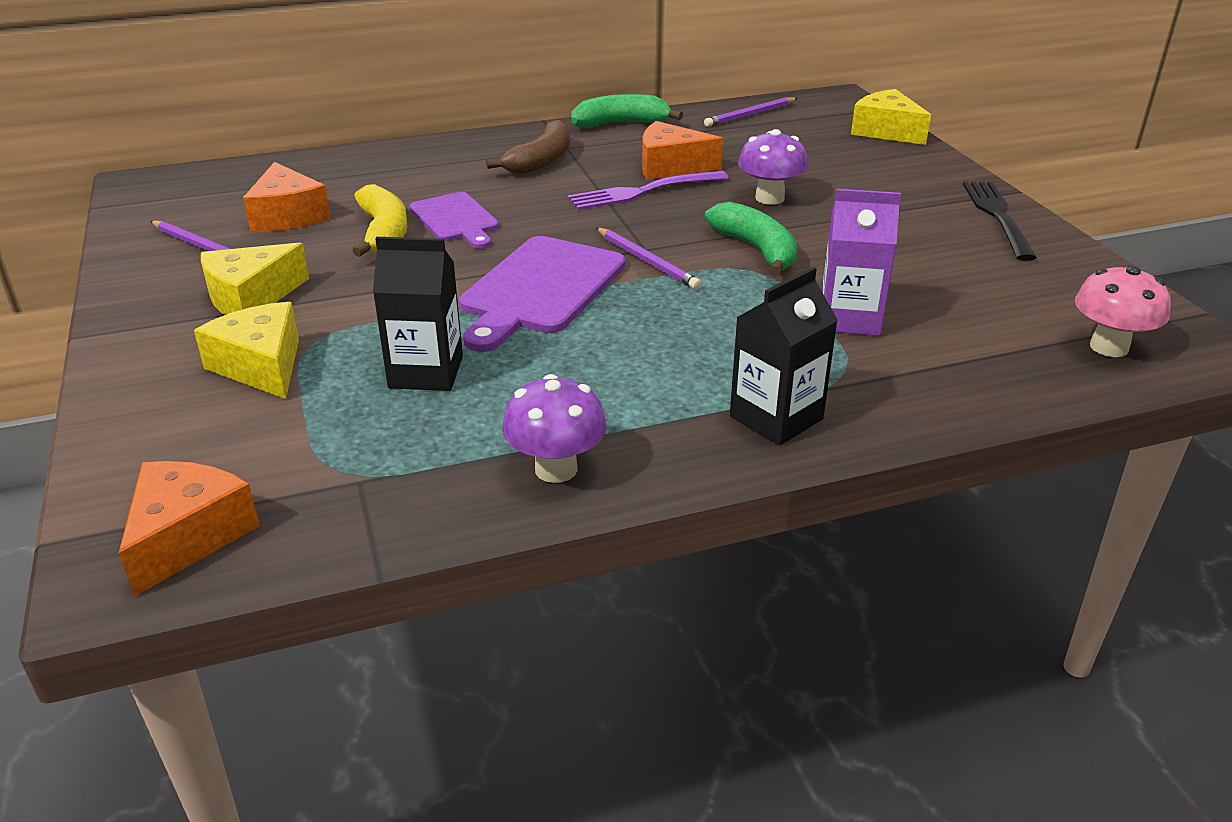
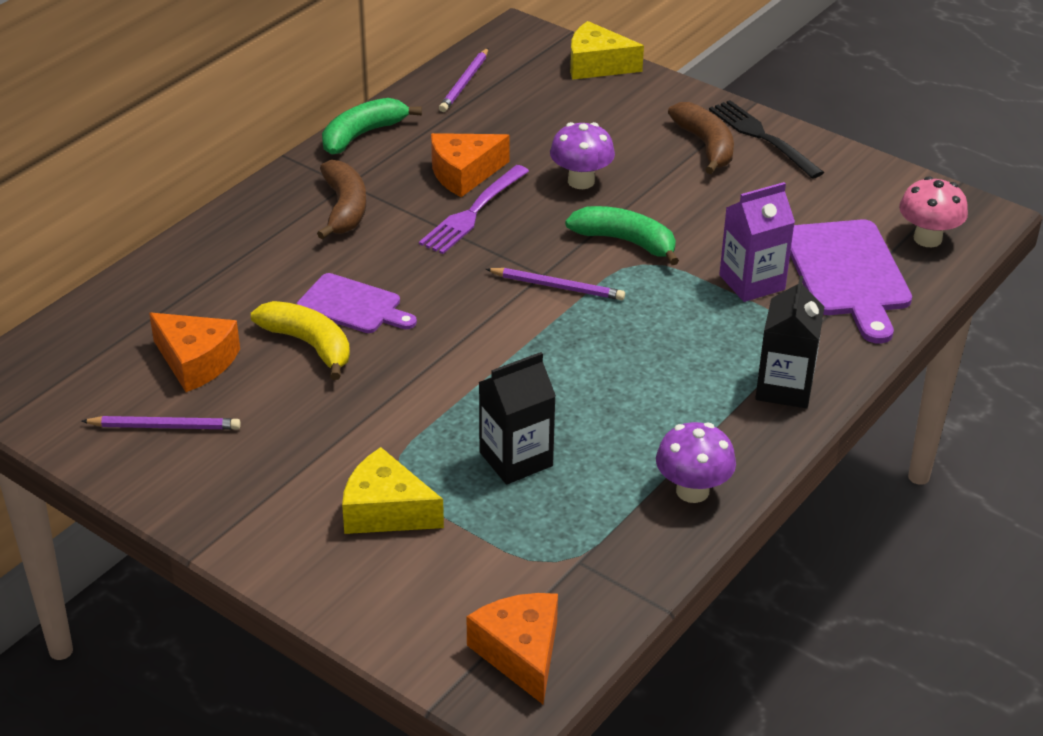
camera: 35 degrees left, 5 degrees up
yellow cheese [201,243,309,315] -> none
purple cutting board [459,236,626,352] -> purple cutting board moved to [790,220,912,344]
none -> brown banana [668,102,734,174]

